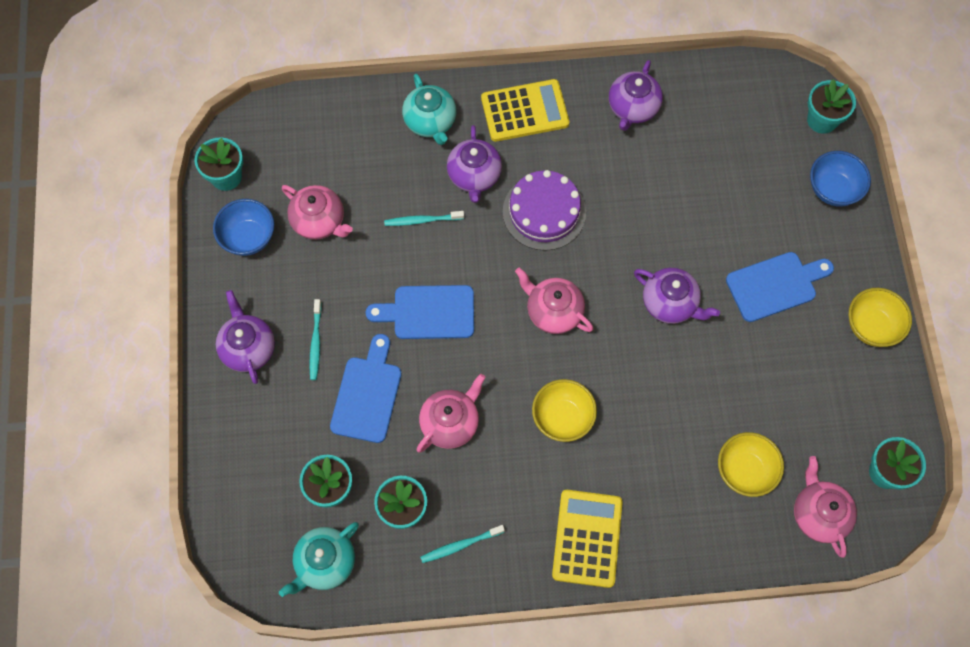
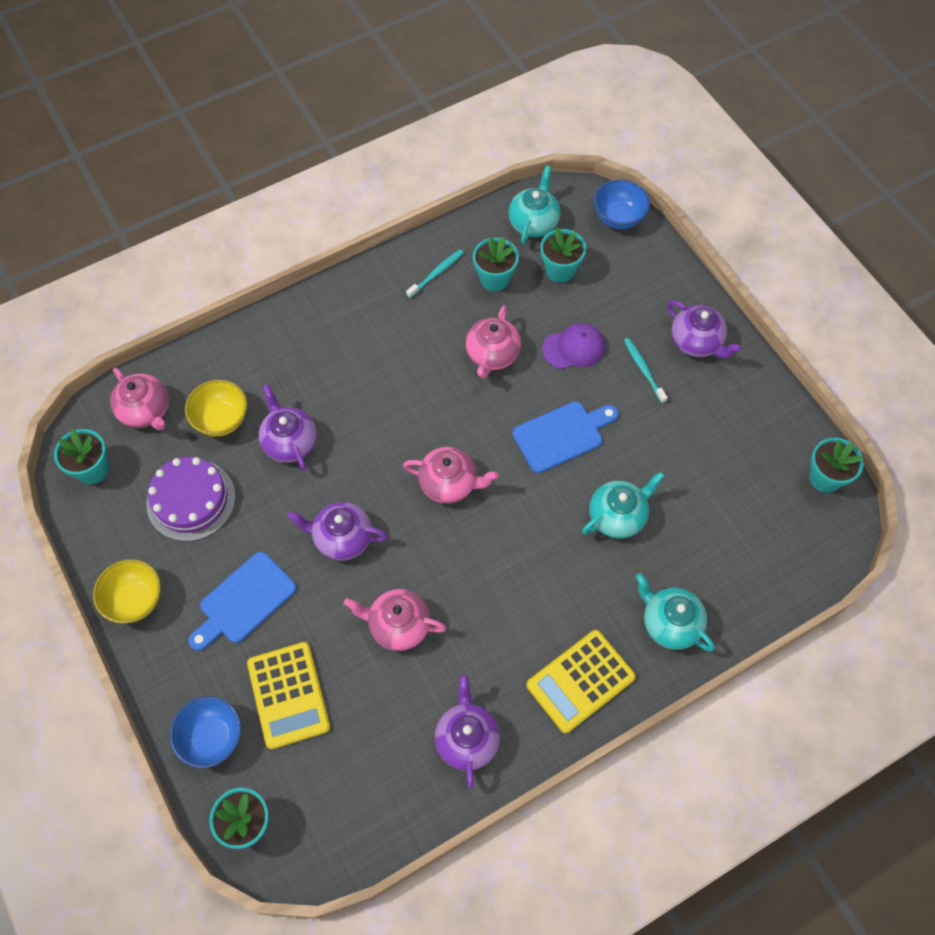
camera: 155 degrees right, 5 degrees down
blue bowl [213,199,274,256] -> blue bowl moved to [594,179,650,229]
pink teapot [282,185,353,240] -> pink teapot moved to [344,589,446,651]
blue cutting board [330,334,401,443] -> purple cap [542,323,605,369]
turquoise toothbrush [384,211,464,226] -> turquoise teapot [582,471,665,539]
purple teapot [447,125,502,203] -> purple teapot moved to [259,384,317,471]
purple cake [503,170,586,251] -> purple cake moved to [146,457,236,541]
yellow bowl [532,379,597,442] -> none
yellow calculator [552,490,623,588] -> yellow calculator moved to [247,642,330,749]

